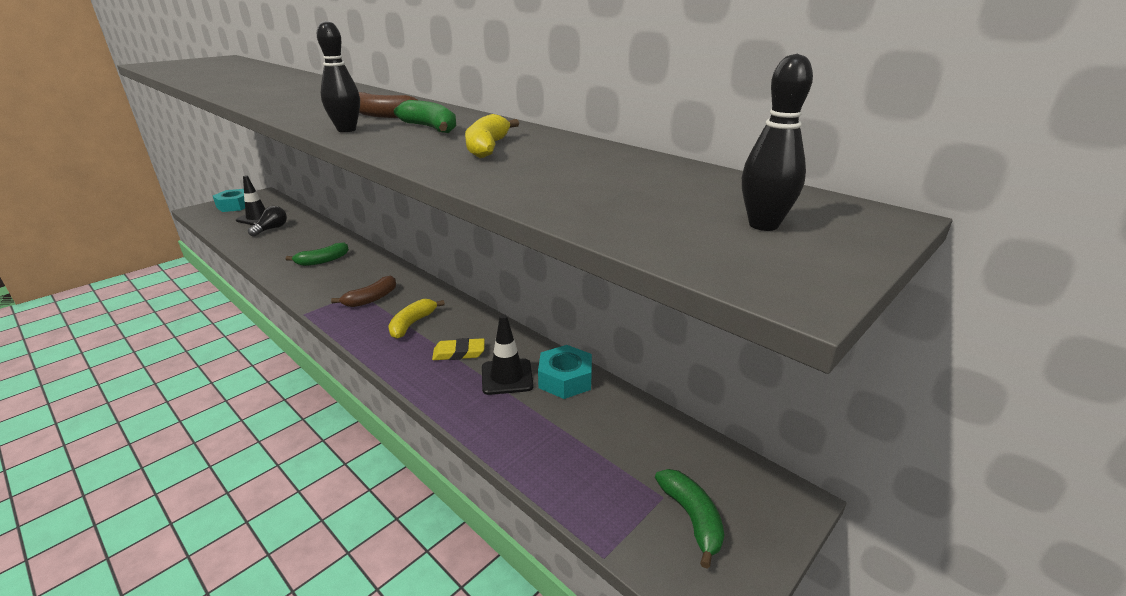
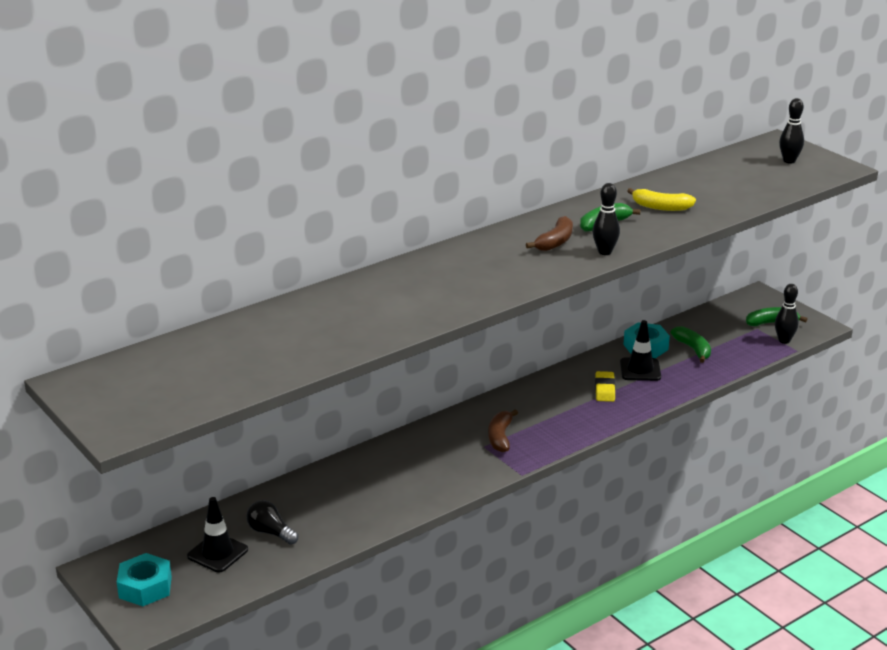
camera: 80 degrees left, 0 degrees up
green banana [286,242,349,266] -> green banana moved to [670,326,711,363]
brown banana [331,276,396,307] -> brown banana turned 135 degrees counterclockwise [488,409,518,452]
yellow banana [388,299,445,339] -> none
none -> black bowling pin [775,284,799,344]

